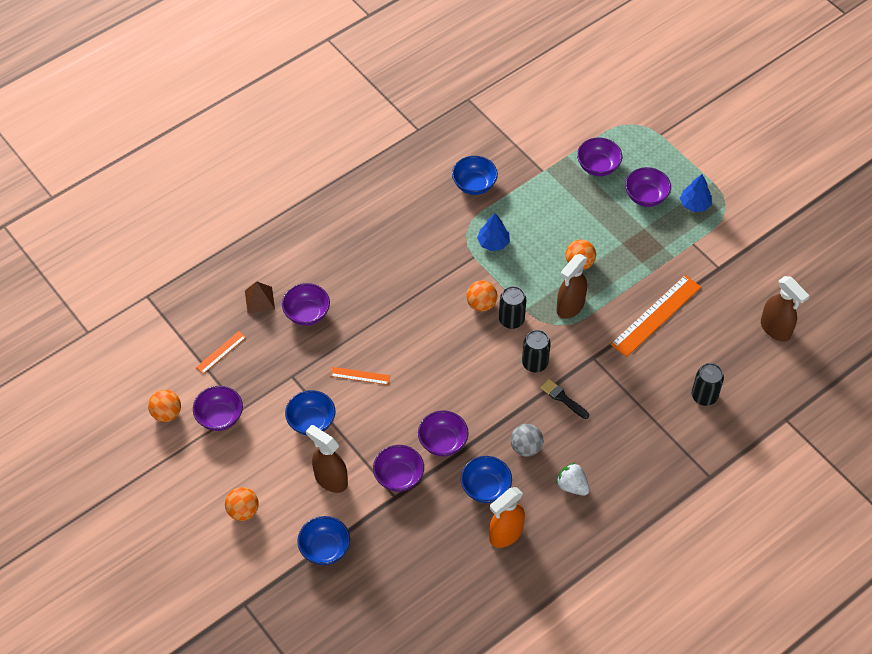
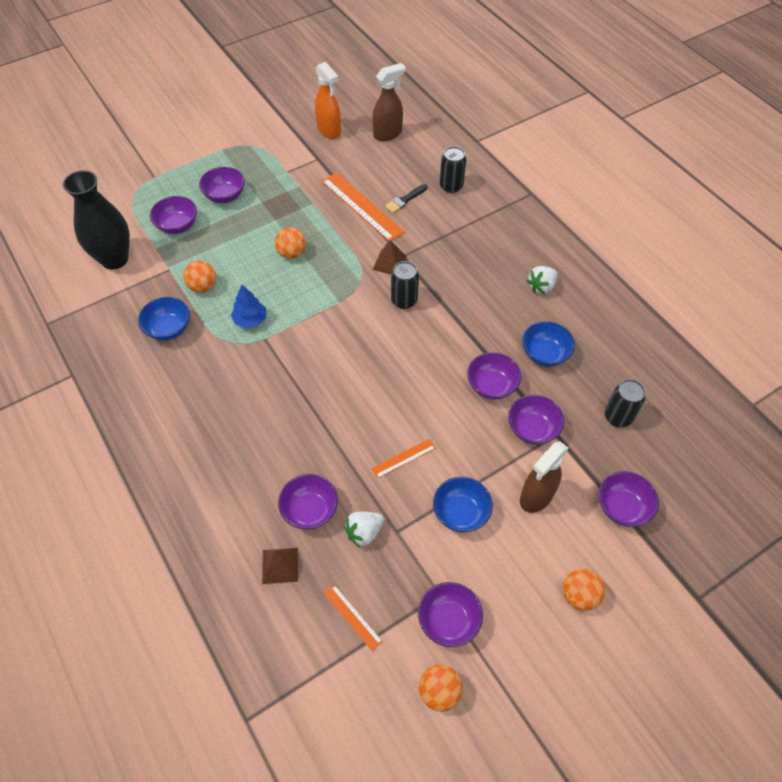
camera: 85 degrees left, 0 degrees up
blue bowl [297,516,350,565] -> purple bowl [599,471,659,527]
orange ruler [330,367,390,385] -> orange ruler turned 45 degrees clockwise [371,439,436,478]
orange ball [466,280,497,311] -> orange ball moved to [183,261,216,293]
orange spray bottle [489,487,525,548] -> orange spray bottle moved to [315,62,341,139]
black can [499,286,526,329] -> black can moved to [605,379,645,427]
grey ball [511,424,543,457] -> none
black brush [540,379,589,419] -> black brush moved to [385,184,427,213]
brown spray bottle [557,254,587,319] -> none
blue tree [680,174,712,212] -> none
none -> black vase [63,170,130,270]
none -> white strawberry [344,511,384,548]
none -> brown pyramid [373,240,407,274]

